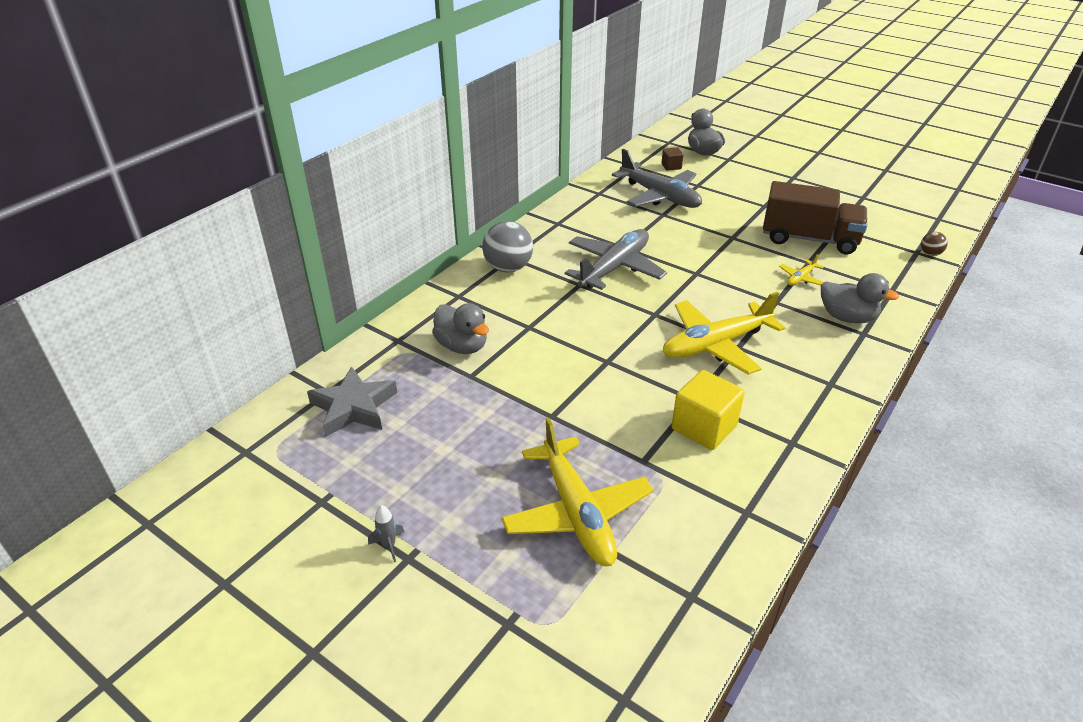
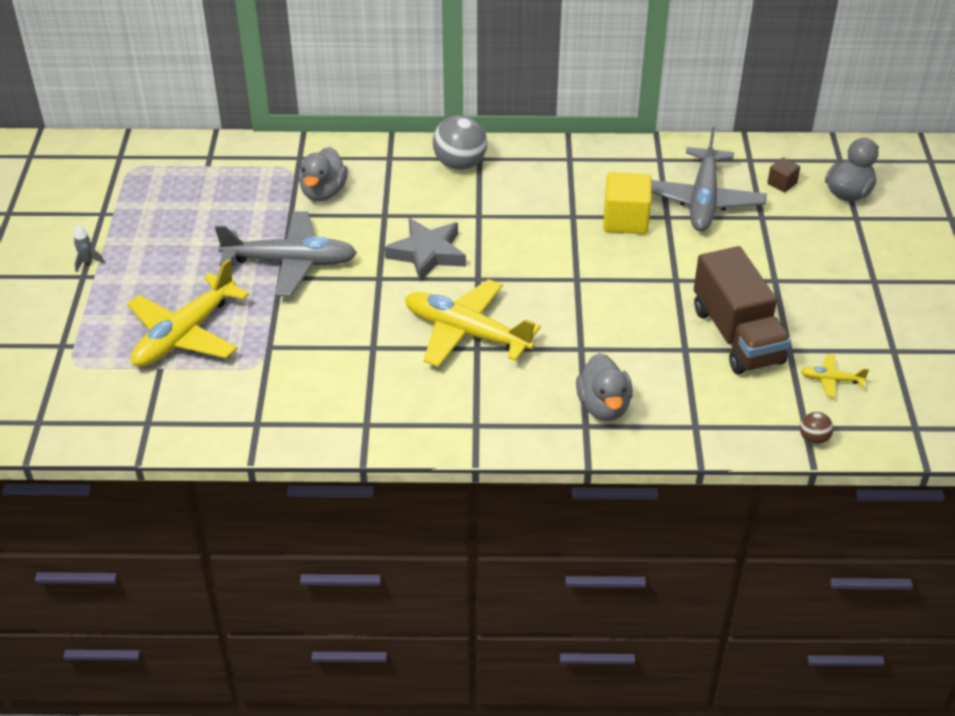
camera: 55 degrees right, 5 degrees up
grey star [307,366,397,437] -> grey star moved to [384,218,466,282]
grey plane [565,229,667,290] -> grey plane moved to [215,211,357,297]
yellow cube [672,370,745,450] -> yellow cube moved to [603,172,652,234]
yellow plane [779,254,824,285] -> yellow plane moved to [801,354,869,398]

